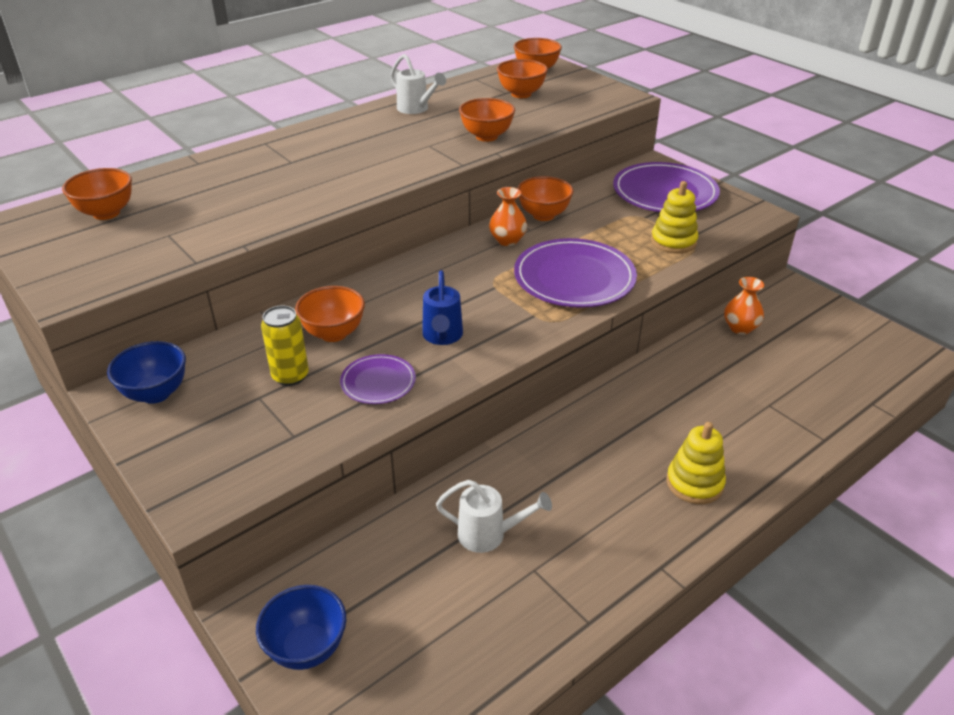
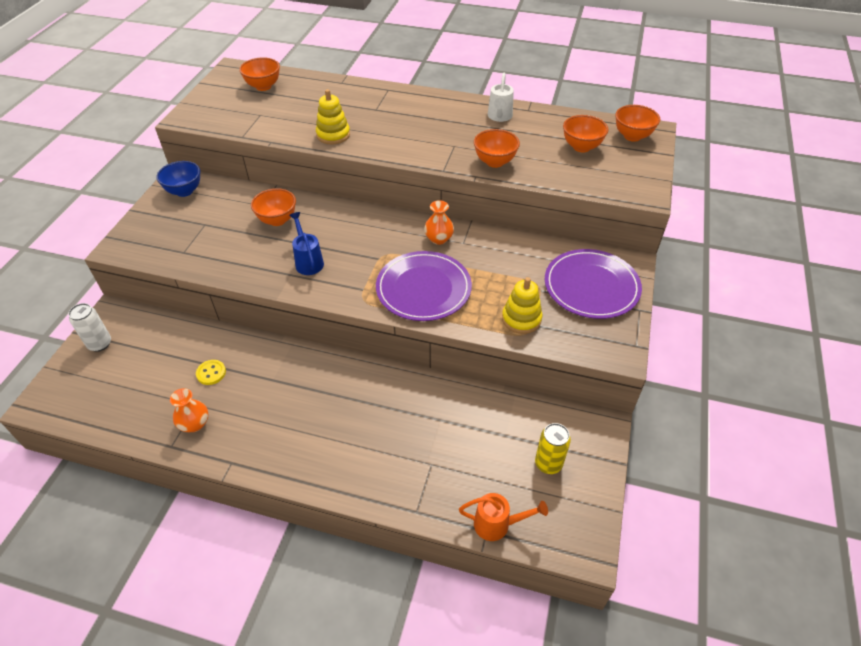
camera: 55 degrees right, 10 degrees up
blue bowl [256,585,346,670] -> white can [68,303,111,352]
yellow can [261,306,309,386] -> yellow can moved to [535,423,571,474]
purple plate [340,354,416,404] -> none
blue watering can [422,270,463,345] -> blue watering can turned 105 degrees clockwise [289,212,324,275]
white watering can [436,480,552,553] -> yellow button [196,360,226,385]
orange bowl [517,176,573,221] -> none
yellow stacking toy [666,422,726,504] -> yellow stacking toy moved to [316,89,350,145]
orange vase [724,277,764,335] -> orange vase moved to [170,388,208,432]
none -> orange watering can [459,493,548,541]

